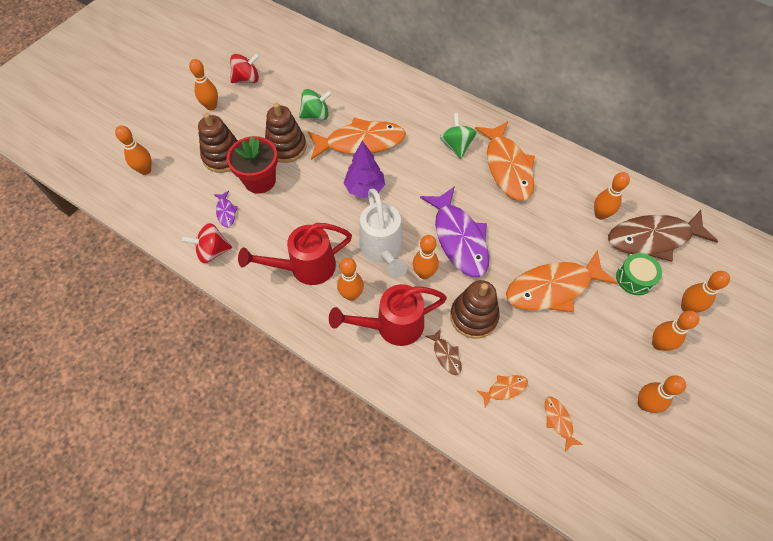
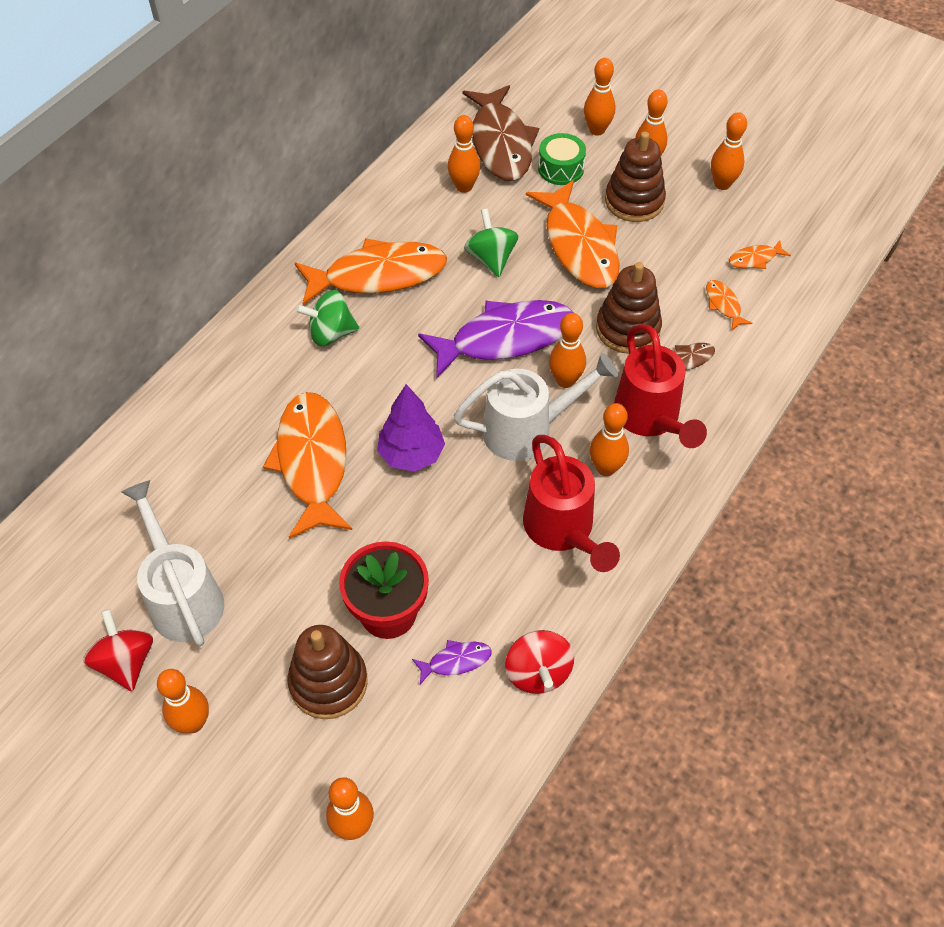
camera: 90 degrees left, 5 degrees down
brown stacking toy [265,103,307,163] -> brown stacking toy moved to [605,131,666,222]
green spinning top [299,89,332,120] -> green spinning top moved to [464,209,519,277]
none -> white watering can [121,480,224,646]

